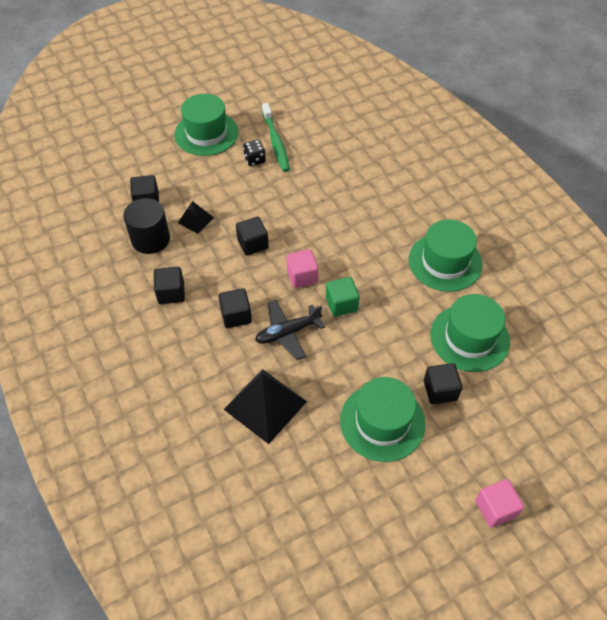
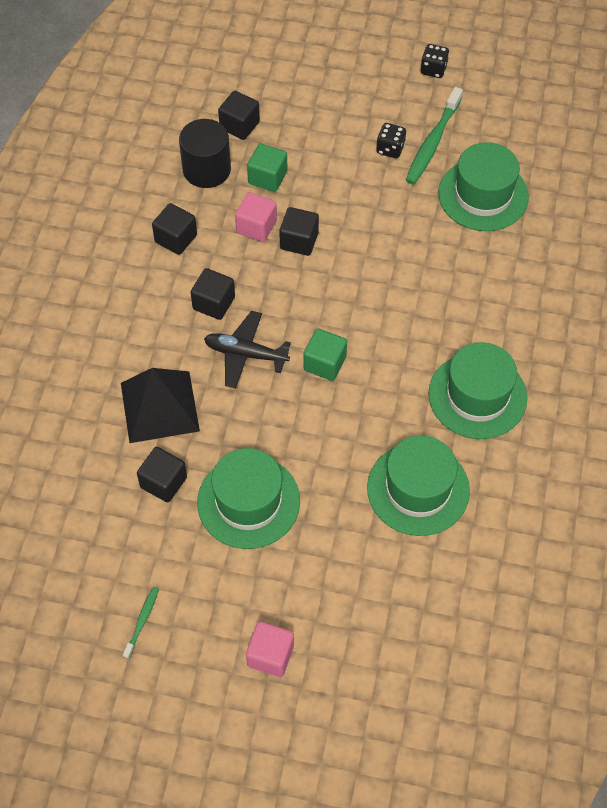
camera: 40 degrees right, 5 degrees up
green hat [174,94,239,156] -> green hat moved to [438,142,529,231]
black pyramid [178,201,214,234] -> green cube [247,143,287,192]
pink cube [287,249,318,288] -> pink cube moved to [235,192,277,242]
black cube [424,363,463,404] -> black cube moved to [137,447,187,503]
none -> green toothbrush [123,587,159,659]
none -> black dice [421,44,449,78]

